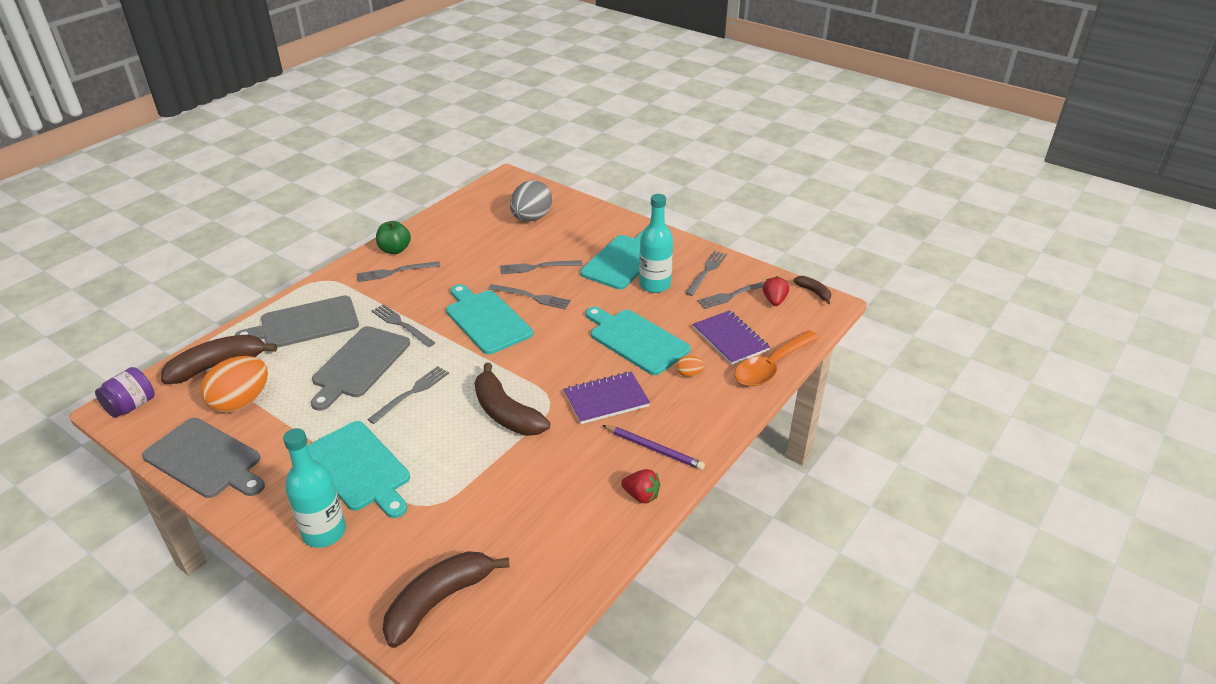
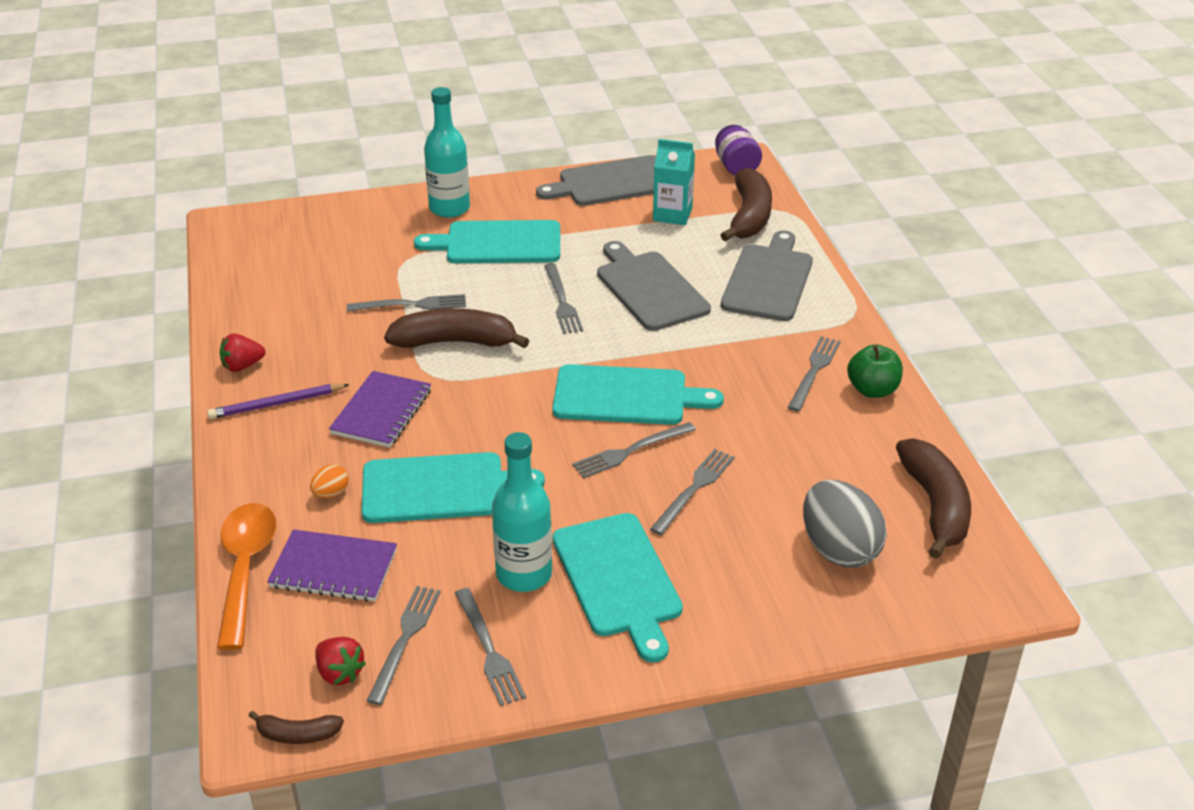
camera: 130 degrees right, 0 degrees up
orange egg [200,356,268,413] -> turquoise carton [653,139,695,225]
grey fork [372,304,435,347] -> grey fork moved to [347,294,466,312]
brown banana [383,551,509,648] -> brown banana moved to [896,438,971,559]

